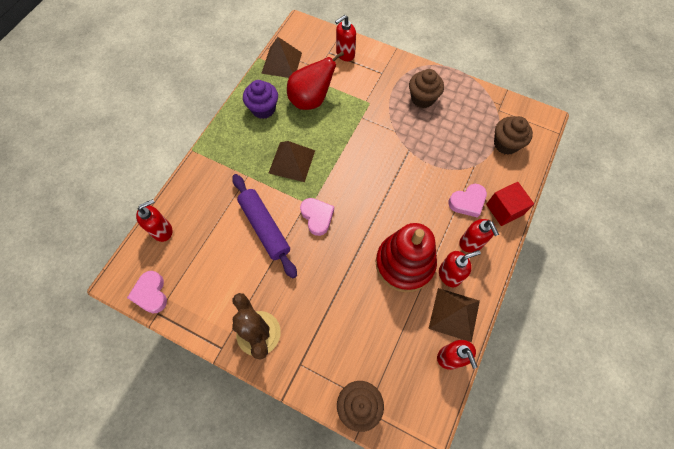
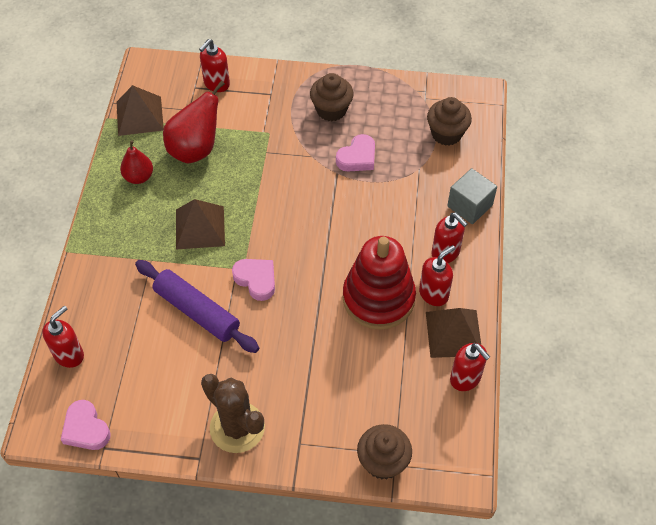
camera: 20 degrees left, 10 degrees down
purple cupcake [243,80,278,119] -> red pear [120,141,153,184]
pink heart [448,184,487,218] -> pink heart moved to [336,134,375,172]
red cube [486,182,534,226] -> grey cube [447,168,497,224]

